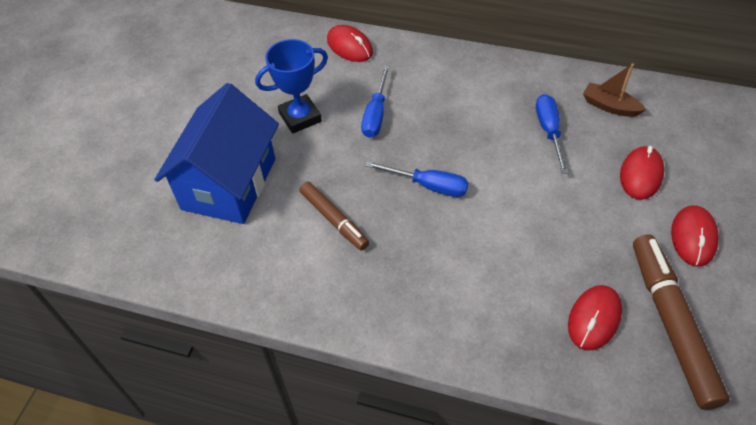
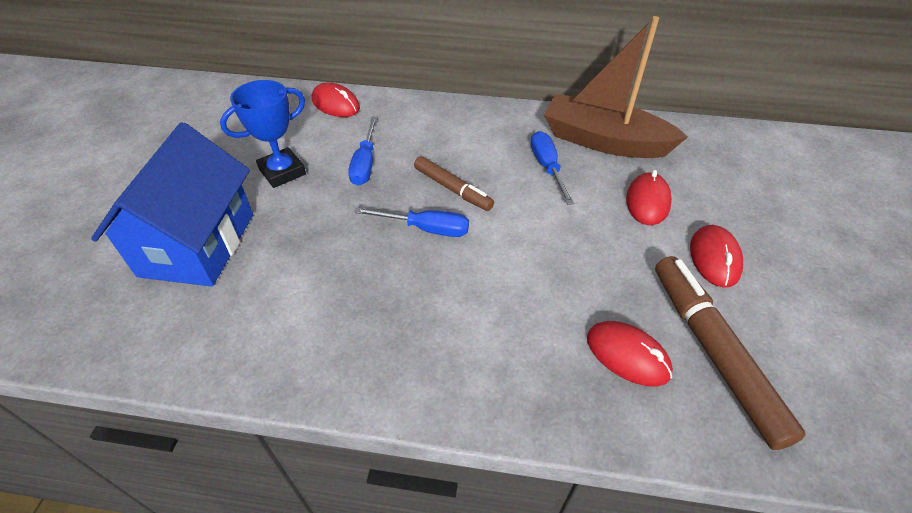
camera: 10 degrees left, 5 degrees down
brown marker [299,182,369,251] -> brown marker moved to [414,156,494,211]
red mouse [568,285,622,350] -> red mouse turned 75 degrees counterclockwise [587,321,673,386]
brown boat [583,63,646,117] -> brown boat [544,16,688,158], size x2.15

